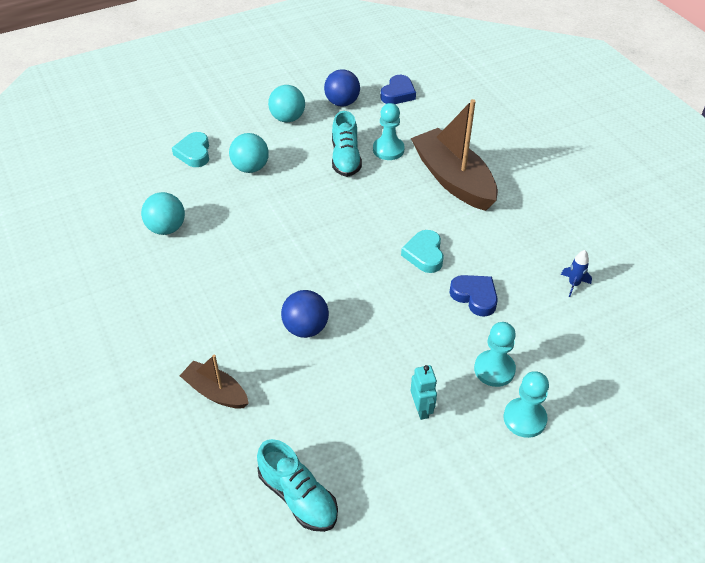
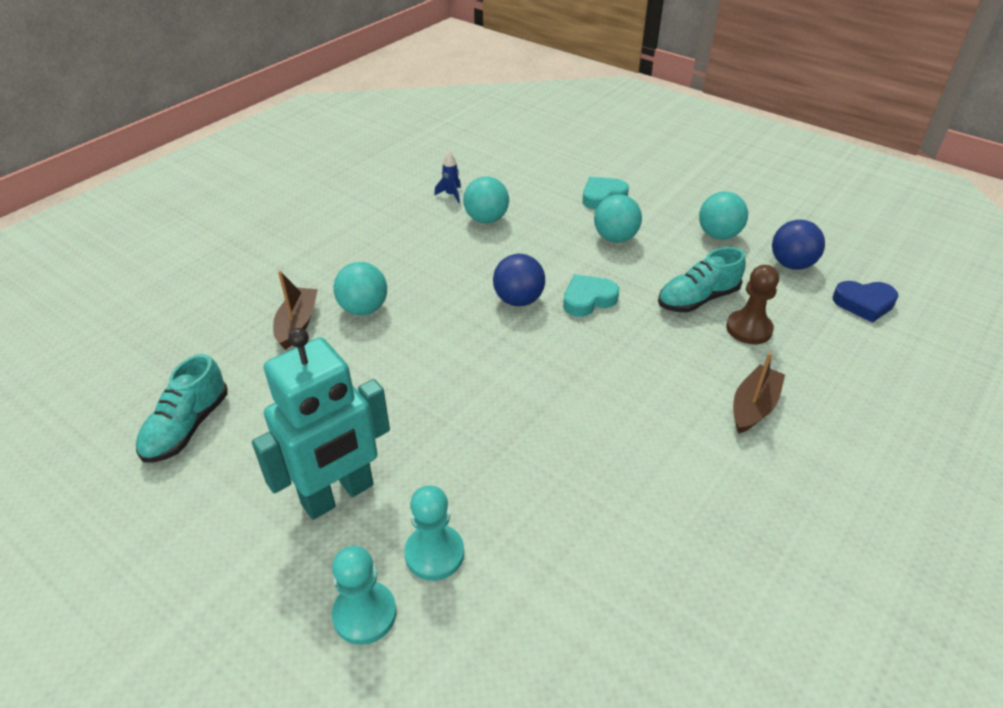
camera: 65 degrees right, 5 degrees down
blue ball [281,290,329,338] -> blue ball moved to [493,254,545,306]
turquoise pawn [373,103,405,160] -> brown pawn [726,265,779,344]
turquoise heart [401,230,444,273] -> turquoise heart moved to [563,274,619,317]
brown boat [411,99,498,211] -> brown boat [733,353,785,434], size x0.52
turquoise robot [411,365,437,420] -> turquoise robot [252,328,390,520], size x2.27
blue heart [449,275,498,317] -> none
blue rocket [561,250,592,297] -> blue rocket moved to [434,151,461,203]
none -> turquoise ball [333,262,387,315]

